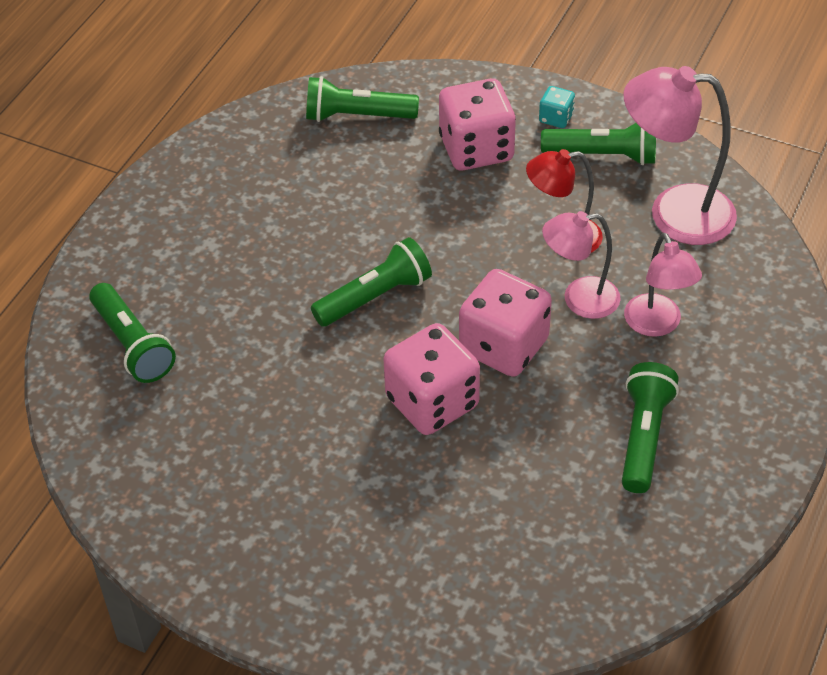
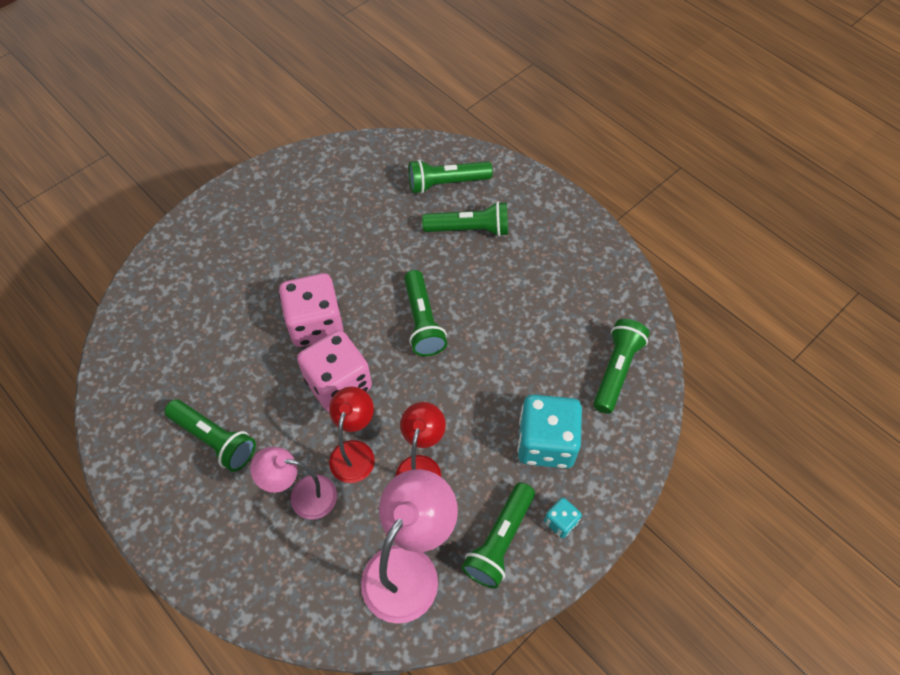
camera: 110 degrees right, 10 degrees up
pink dice [439,78,516,170] -> turquoise dice [517,394,582,468]
pink lamp [542,211,621,319] -> red lamp [329,387,375,483]
none -> green flashlight [422,201,508,237]

